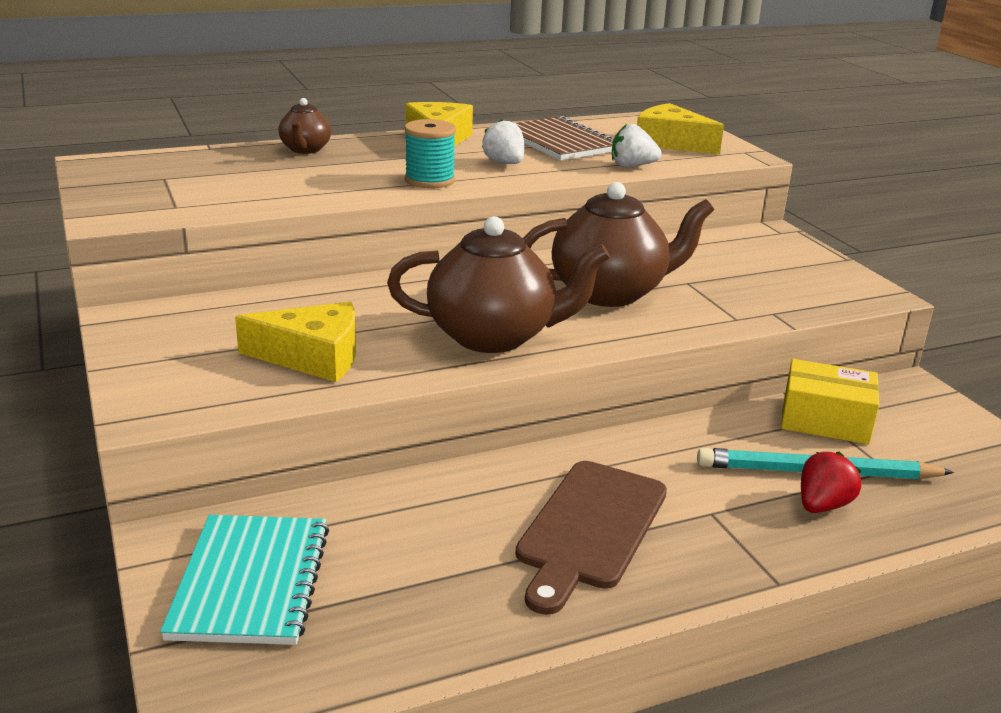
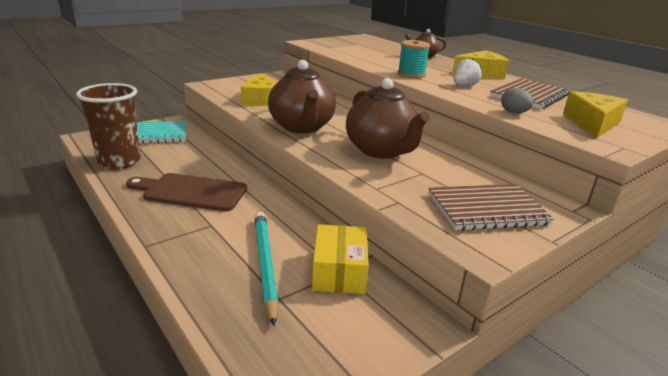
camera: 75 degrees right, 0 degrees up
white strawberry [612,124,662,167] -> grey egg [501,88,533,113]
red strawberry [801,451,861,513] -> none
none -> brown cup [76,83,141,169]
none -> brown notebook [429,184,554,231]

